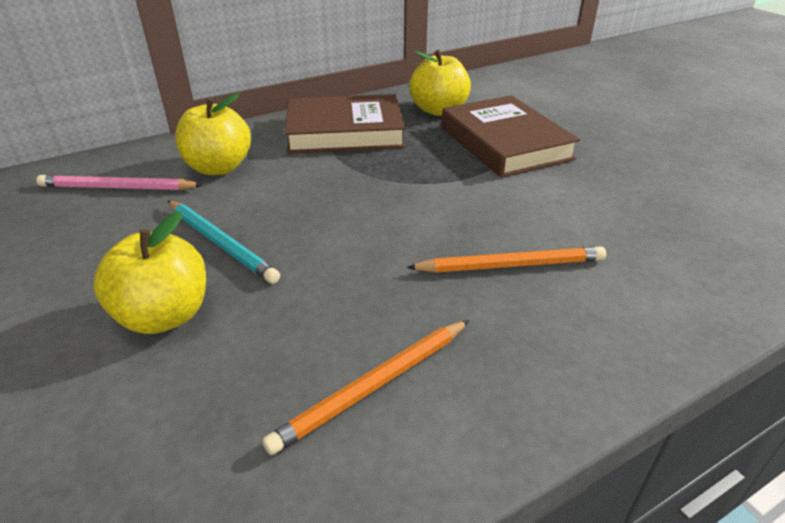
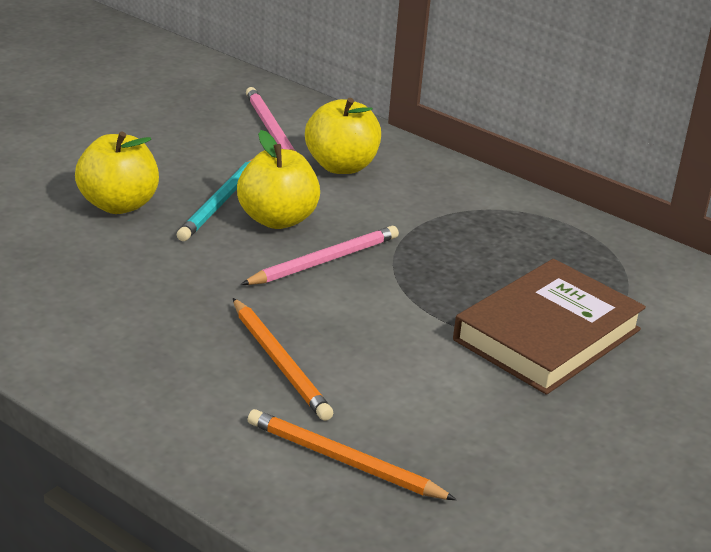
camera: 65 degrees right, 5 degrees down
orange pencil [262,320,469,455] -> orange pencil moved to [247,409,457,500]
brown book [285,94,405,154] -> none
yellow apple [409,50,471,116] -> yellow apple moved to [237,130,320,229]
none -> pink pencil [240,226,399,285]

